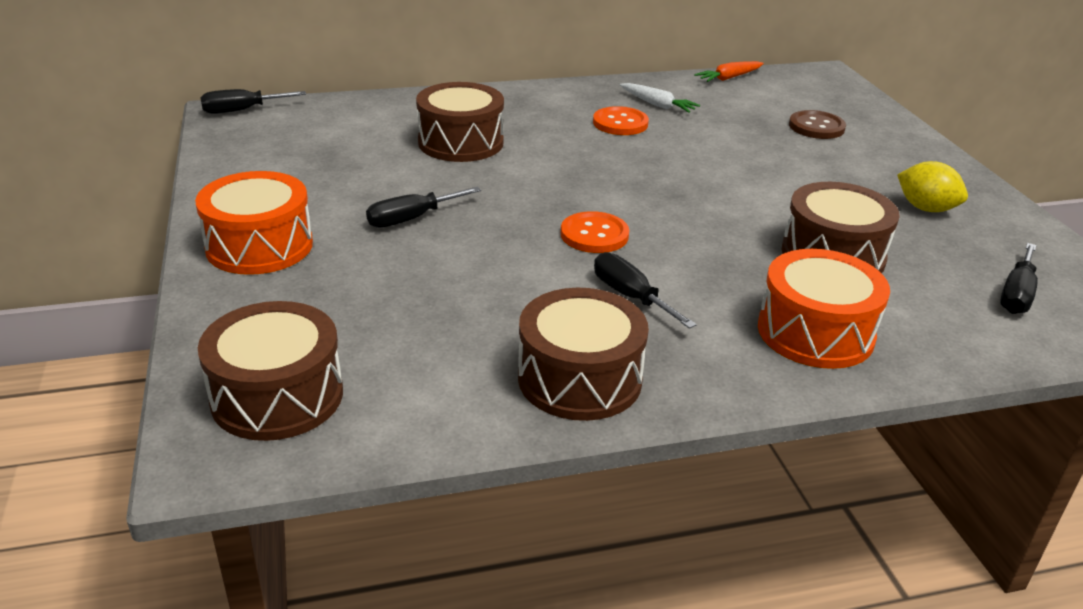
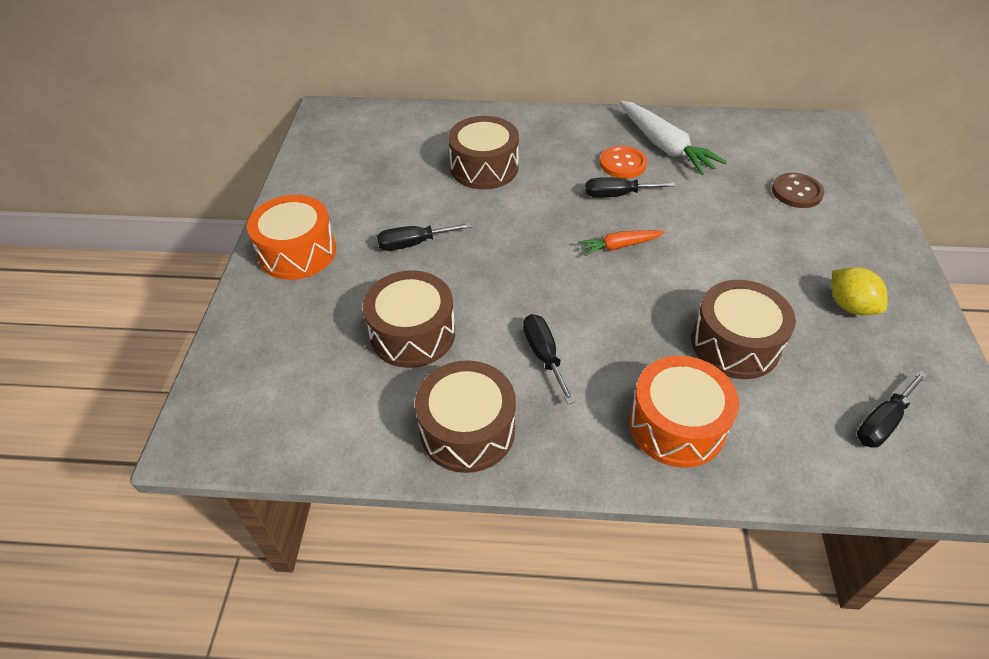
camera: 20 degrees right, 15 degrees up
brown drum [198,301,343,441] -> brown drum moved to [363,270,455,368]
black screwdriver [200,89,306,114] -> black screwdriver moved to [585,177,676,198]
orange button [561,211,629,253] -> none
white carrot [620,83,700,113] -> white carrot [620,101,727,175], size x1.80
orange carrot [694,61,764,82] -> orange carrot moved to [578,230,665,256]

